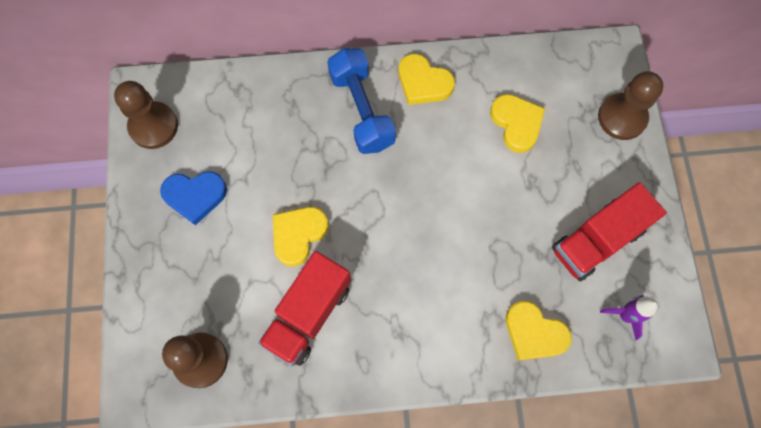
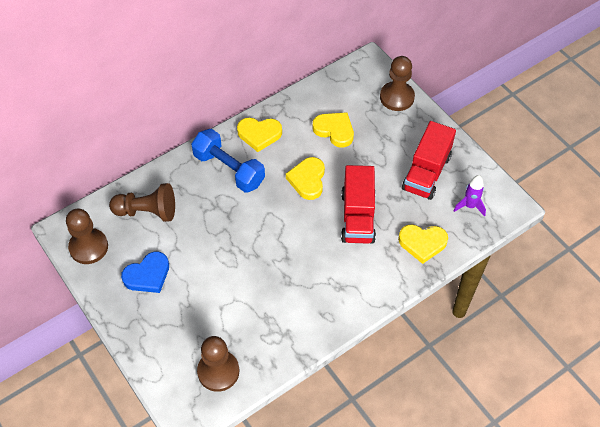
camera: 30 degrees left, 15 degrees down
red truck [258,251,351,366] -> red truck moved to [341,165,376,244]
yellow heart [273,207,329,267] -> yellow heart moved to [286,157,325,200]
none -> brown pawn [109,183,175,222]

